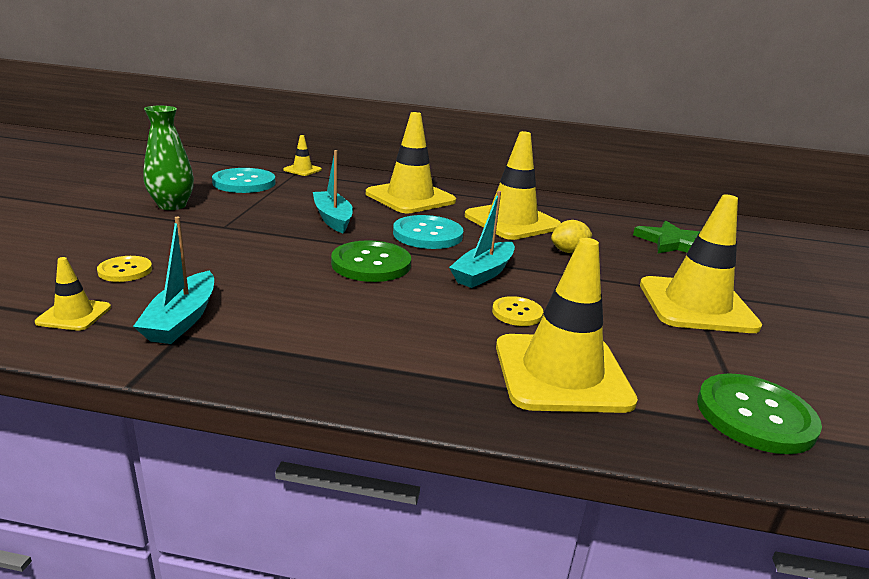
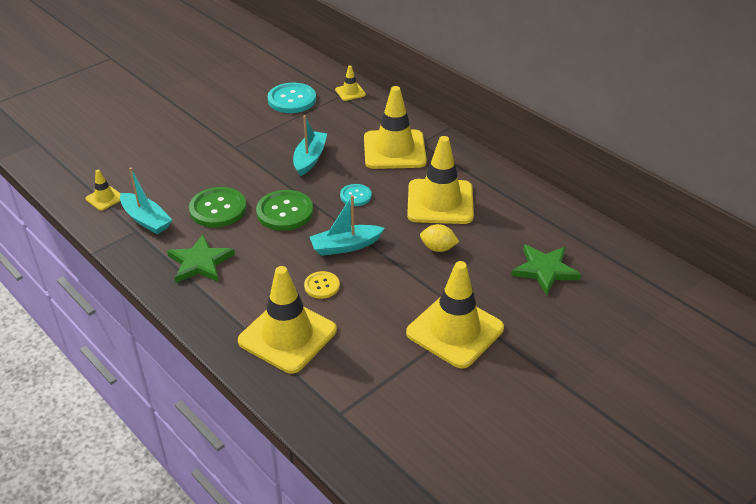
camera: 40 degrees right, 15 degrees up
yellow button [97,256,152,282] -> none
turquoise boat [133,217,214,344] -> turquoise boat turned 90 degrees counterclockwise [120,168,172,234]
green vase [143,106,194,210] -> none
turquoise button [393,215,463,249] -> turquoise button [340,184,372,206], size x0.57
green button [697,373,822,454] -> green button moved to [189,187,246,227]
none -> green star [167,234,235,283]

